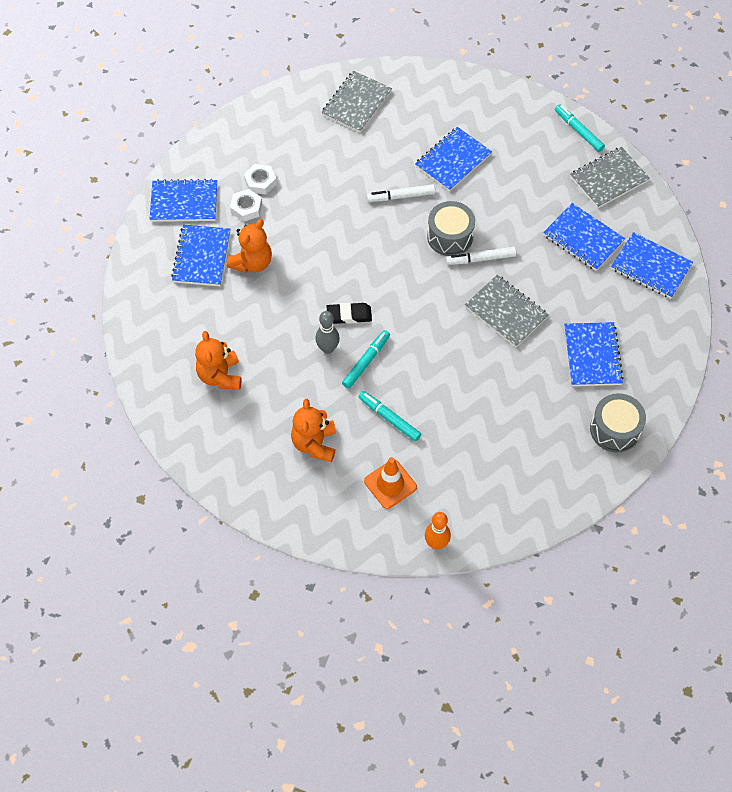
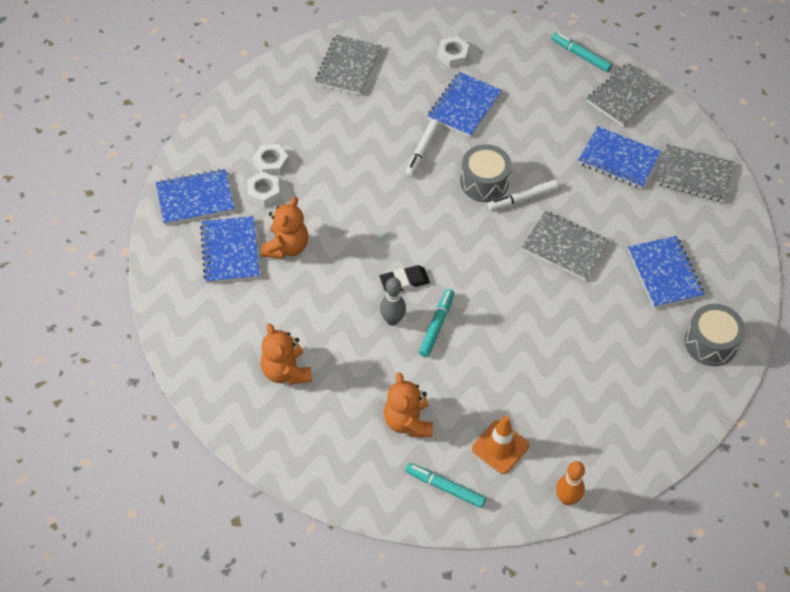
camera: 15 degrees left, 5 degrees down
turquoise marker [359,391,421,441] -> turquoise marker moved to [405,463,486,508]
white marker [367,184,435,202] -> white marker turned 45 degrees counterclockwise [405,119,440,177]
blue notebook [611,232,693,299] -> grey notebook [656,144,735,202]
none -> white nut [437,36,469,67]

